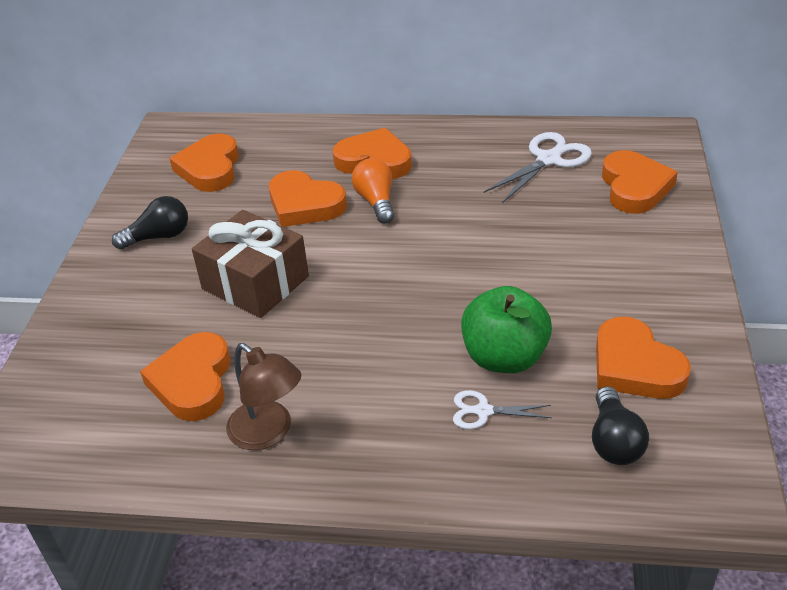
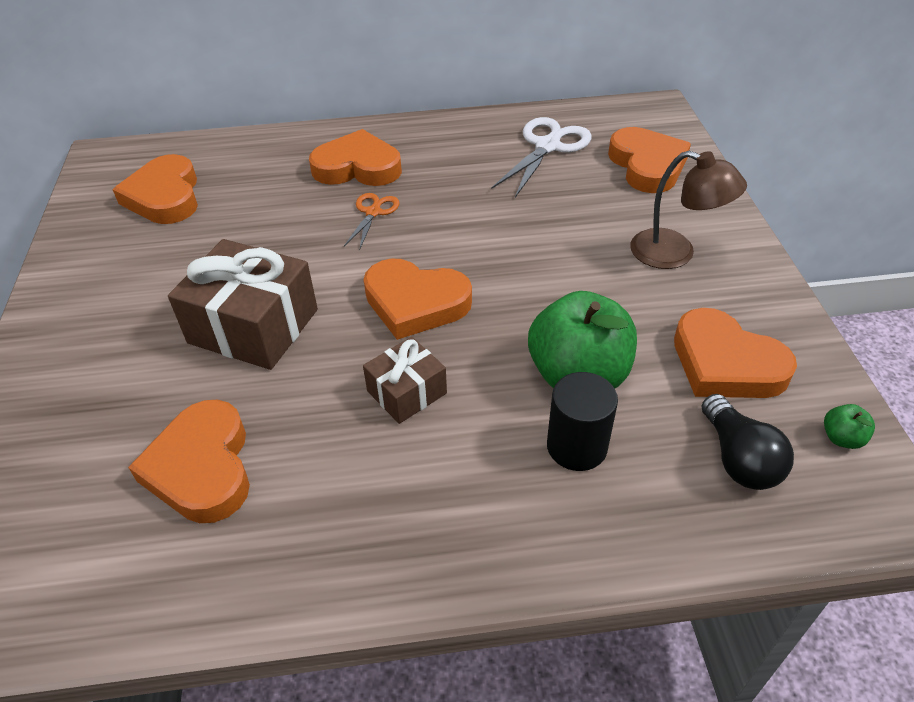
camera: 15 degrees left, 5 degrees up
black light bulb [112,196,188,249] -> none
brown lamp [226,343,301,450] -> brown lamp moved to [630,151,747,269]
orange heart [269,170,347,227] -> orange heart moved to [364,258,472,340]
orange light bulb [352,158,394,224] -> orange scissors [344,193,400,250]
white scissors [453,390,552,429] -> black cylinder [547,372,618,471]
none -> brown gift [363,337,447,424]
none -> green apple [824,404,875,449]

